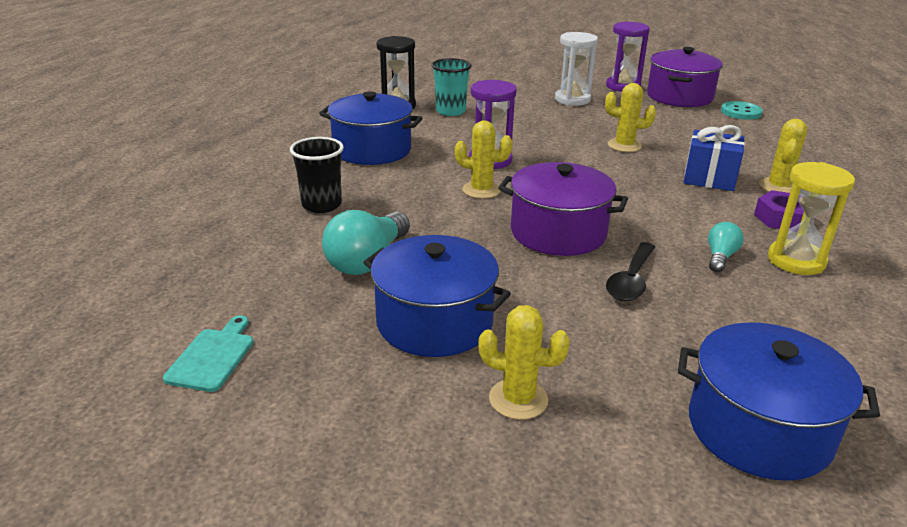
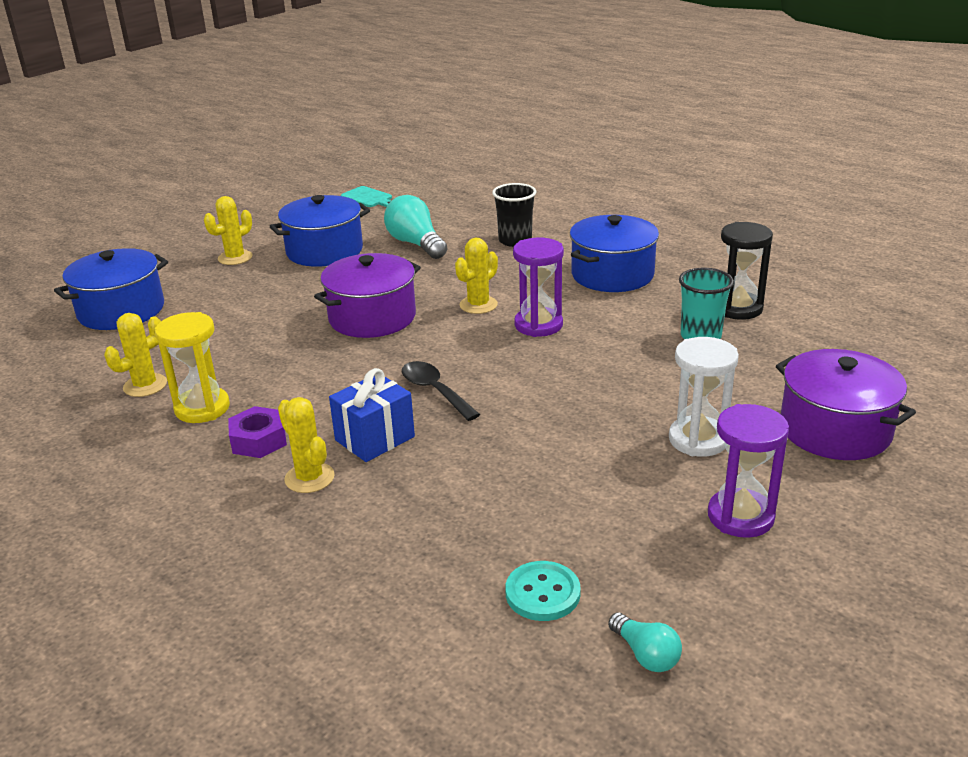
camera: 120 degrees right, 0 degrees up
yellow cactus [605,83,656,152] -> yellow cactus moved to [104,313,167,397]
black spoon [606,242,655,301] -> black spoon moved to [402,361,480,421]
purple pot [647,47,723,107] -> purple pot moved to [776,349,916,460]
turquoise light bulb [708,222,744,272] -> turquoise light bulb moved to [608,612,682,672]

